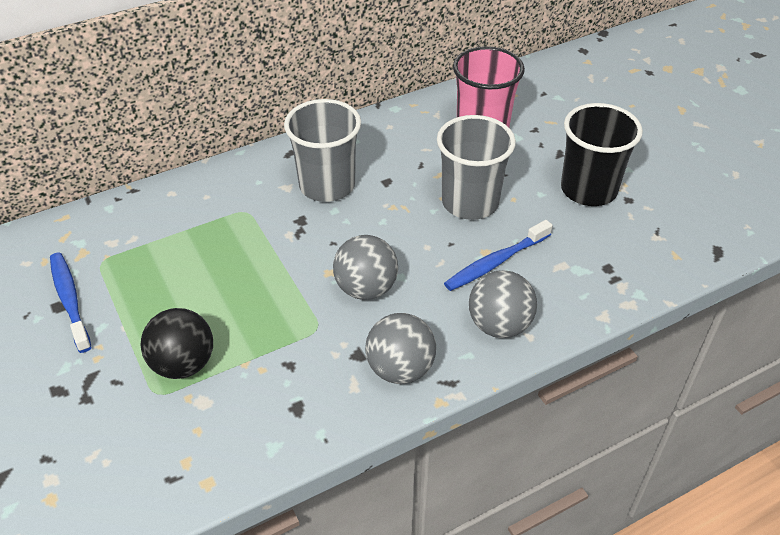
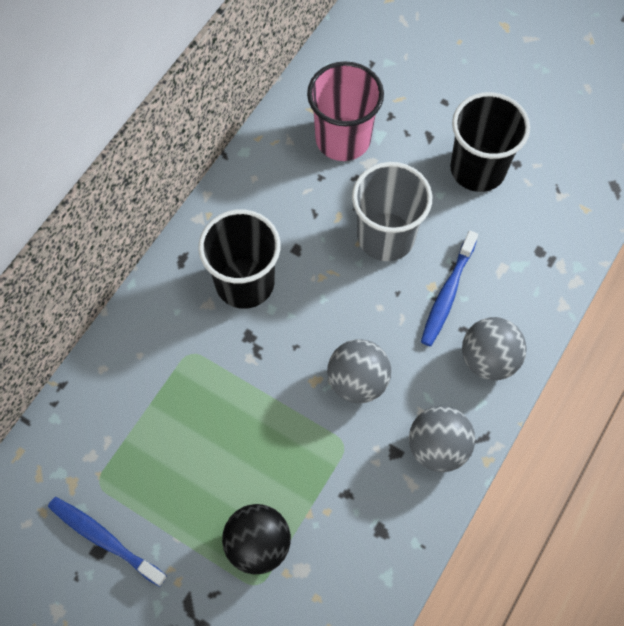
camera: 30 degrees left, 20 degrees up
grey cup [284,99,361,202] -> black cup [198,210,281,309]

